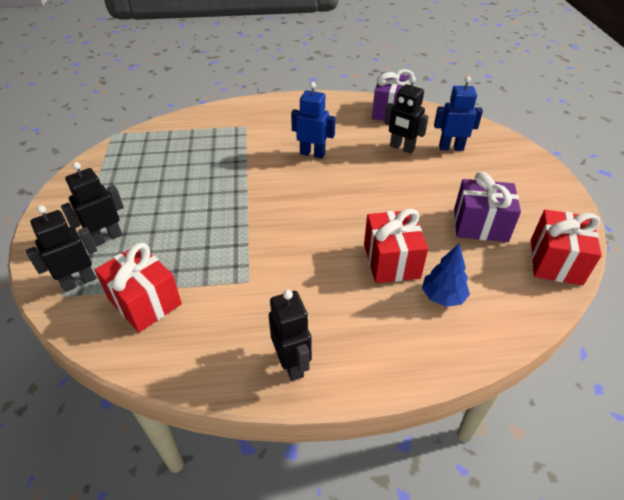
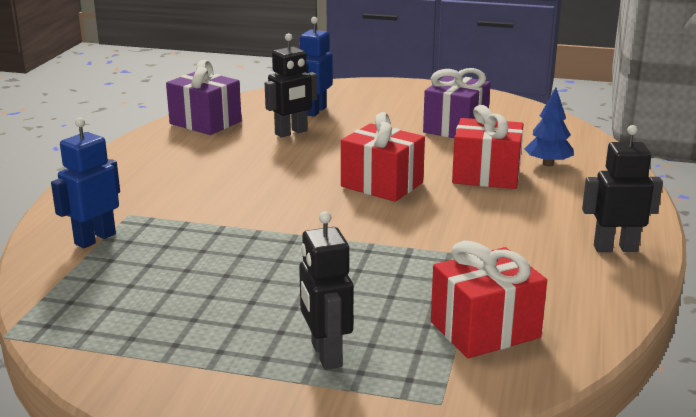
camera: 70 degrees left, 20 degrees down
black robot [26,205,97,292] -> none
blue robot [291,82,336,159] -> blue robot moved to [51,118,120,248]
red gift [531,209,602,285] -> red gift moved to [341,112,425,202]

